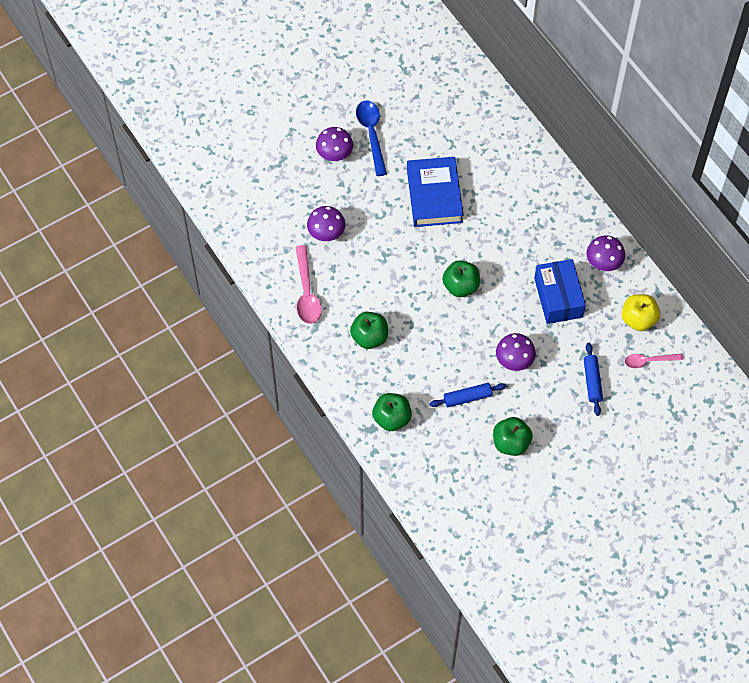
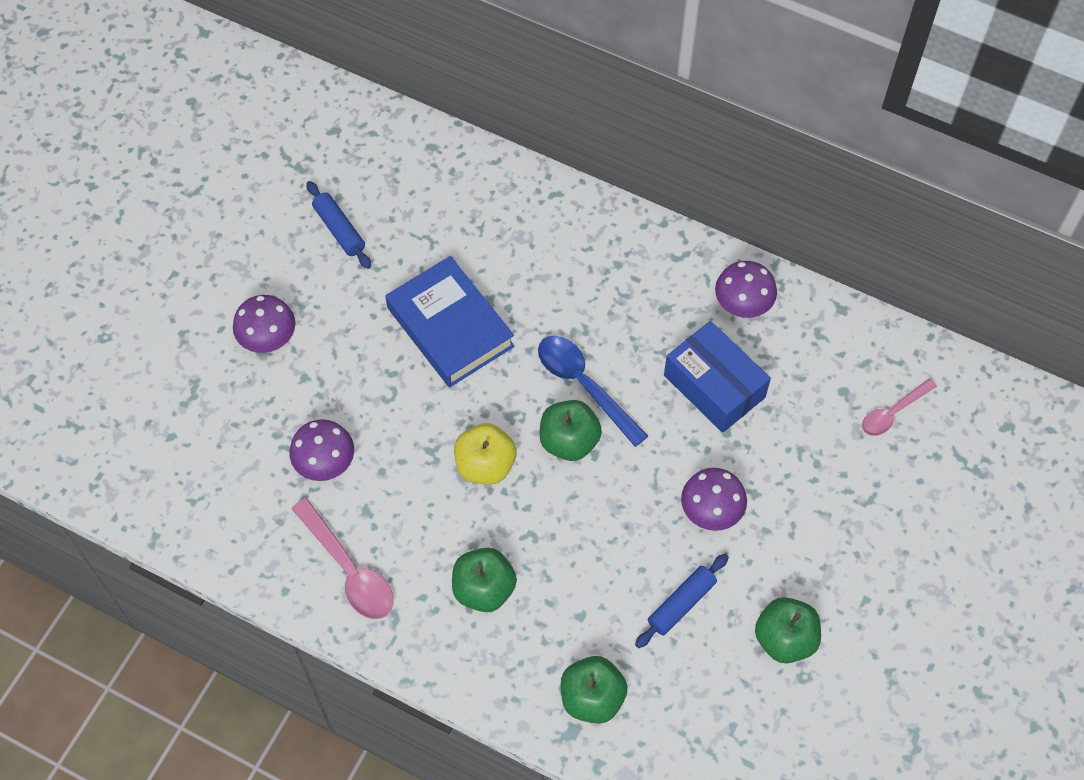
camera: 30 degrees left, 0 degrees up
blue spoon [356,101,387,176] -> blue spoon moved to [538,336,648,447]
blue rolling pin [583,343,603,416] -> blue rolling pin moved to [306,181,371,269]
yellow apple [622,294,660,331] -> yellow apple moved to [454,423,517,484]

